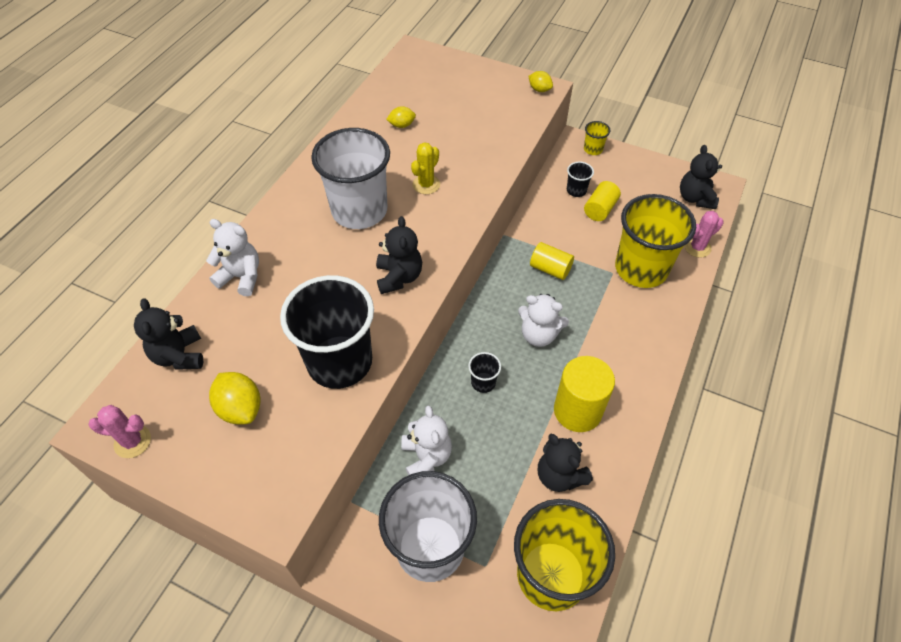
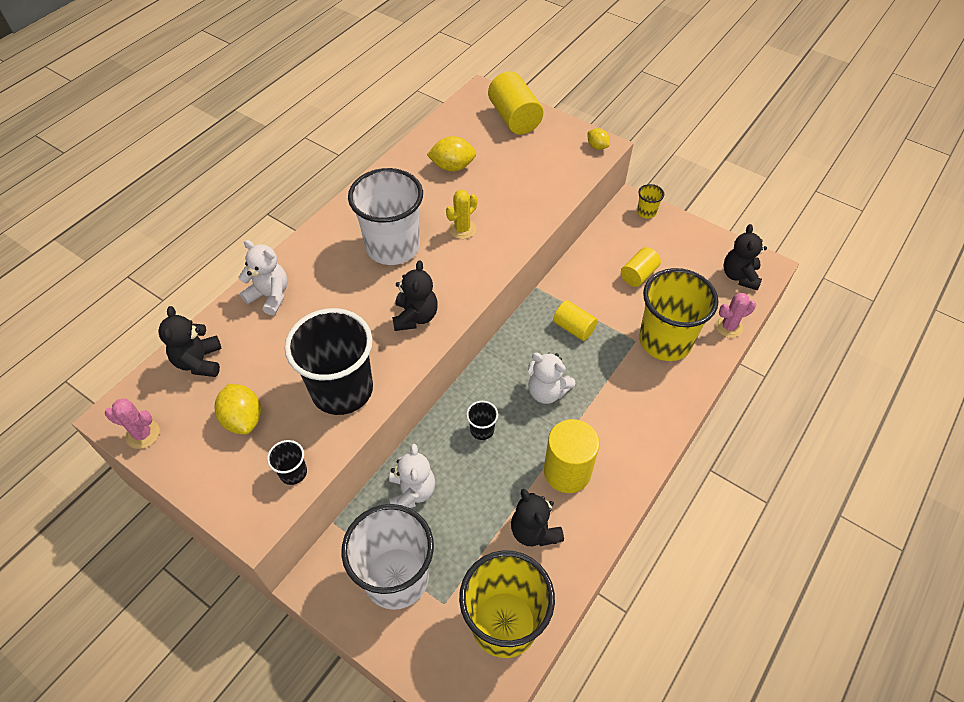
camera: 10 degrees right, 0 degrees up
yellow lemon [386,106,416,128] -> yellow lemon [427,136,476,172], size x1.67
black cup [567,162,594,197] -> black cup moved to [267,440,307,485]
none -> yellow cylinder [488,71,543,134]

